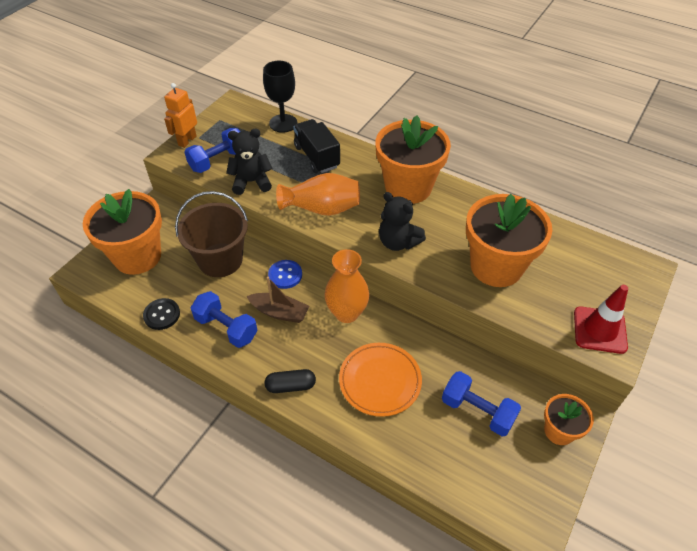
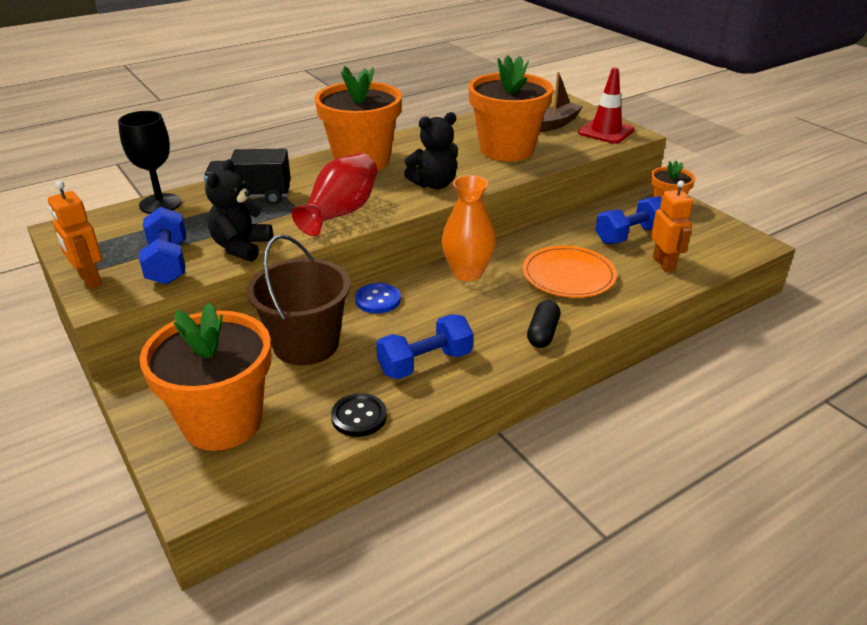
camera: 65 degrees left, 15 degrees down
brown boat [246,277,309,323] -> brown boat moved to [540,72,583,132]
orange vase [276,173,360,216] -> red vase [292,153,378,236]
none -> orange robot [651,181,693,272]

